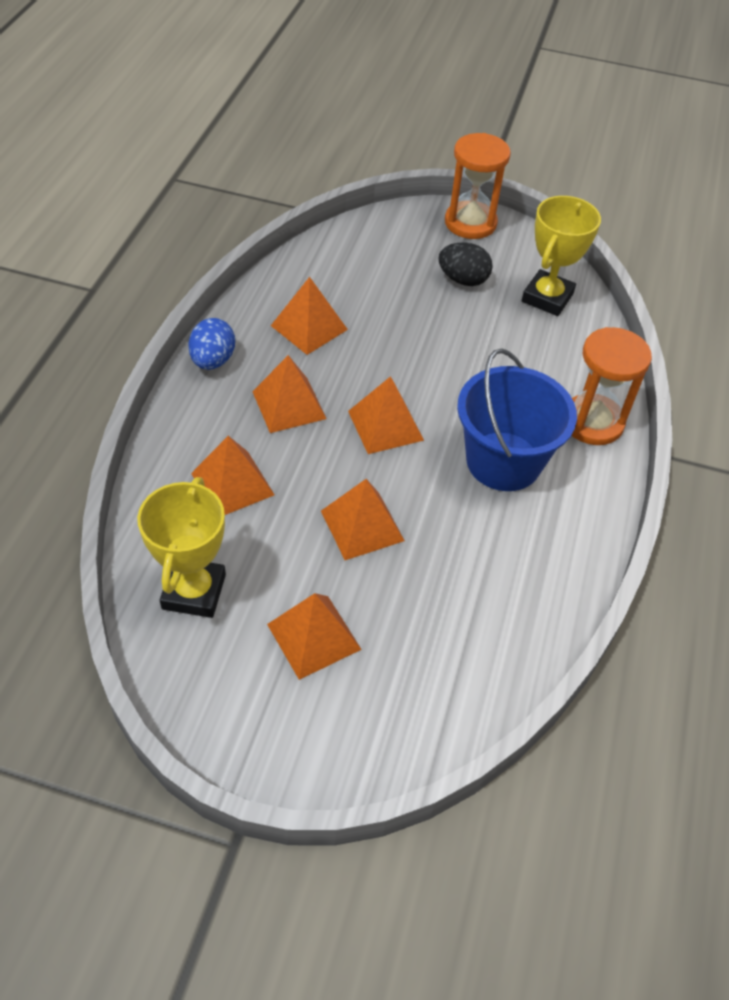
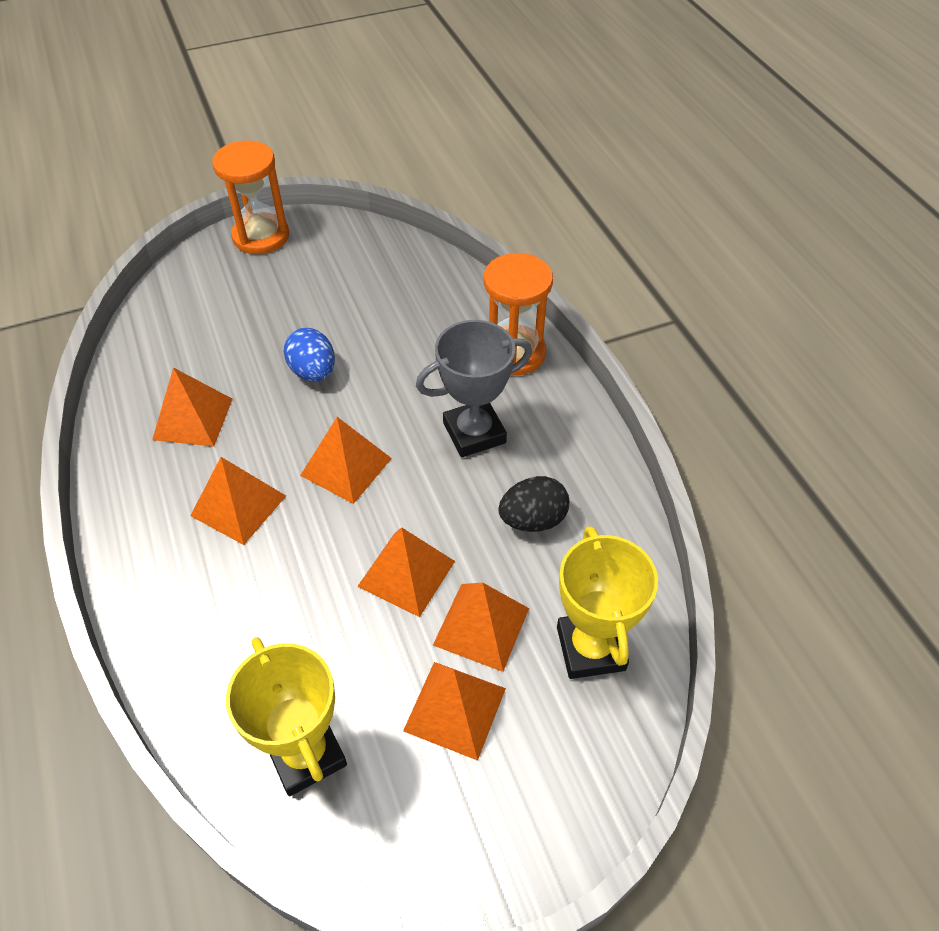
camera: 35 degrees left, 0 degrees up
blue egg [188,318,235,370] -> blue egg moved to [284,328,335,381]
orange pyramid [191,436,275,515] -> orange pyramid moved to [433,582,529,672]
black egg [438,242,493,286] -> black egg moved to [498,476,569,532]
blue bucket [457,349,577,491] -> grey trophy [416,320,532,457]
yellow trophy [522,196,601,316] -> yellow trophy moved to [557,526,658,679]

